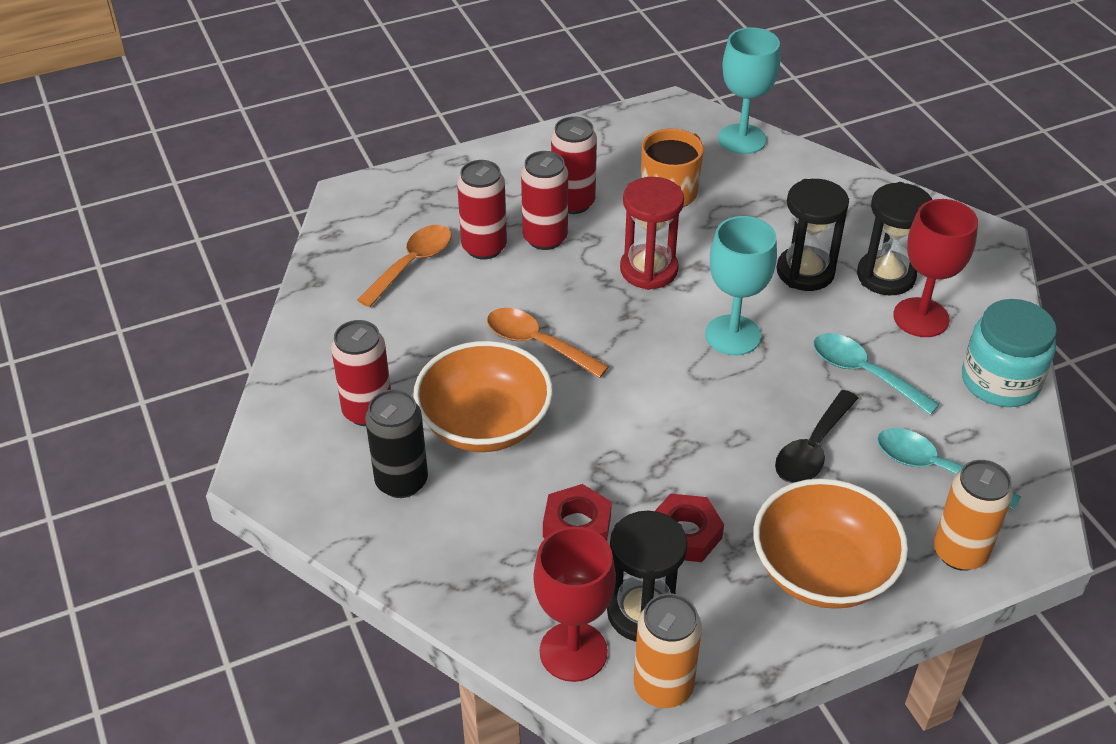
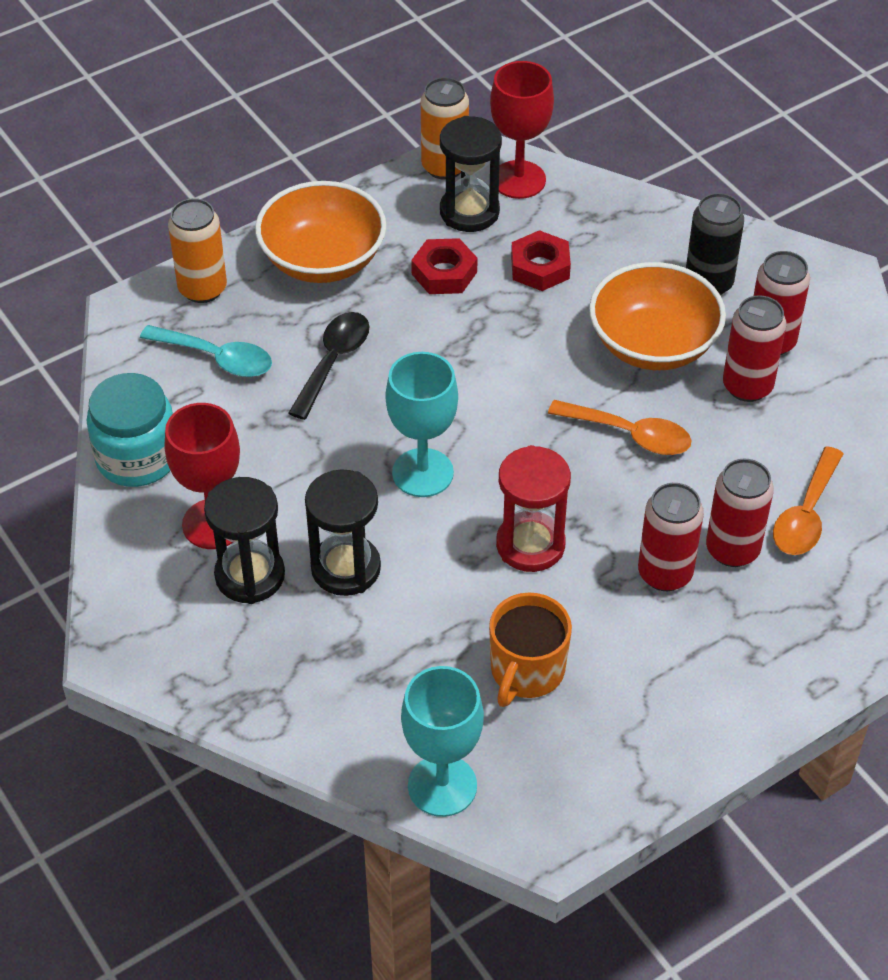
camera: 170 degrees right, 5 degrees up
red can [551,116,597,214] -> red can moved to [723,295,786,402]
turquoise spoon [813,333,940,415] -> none

